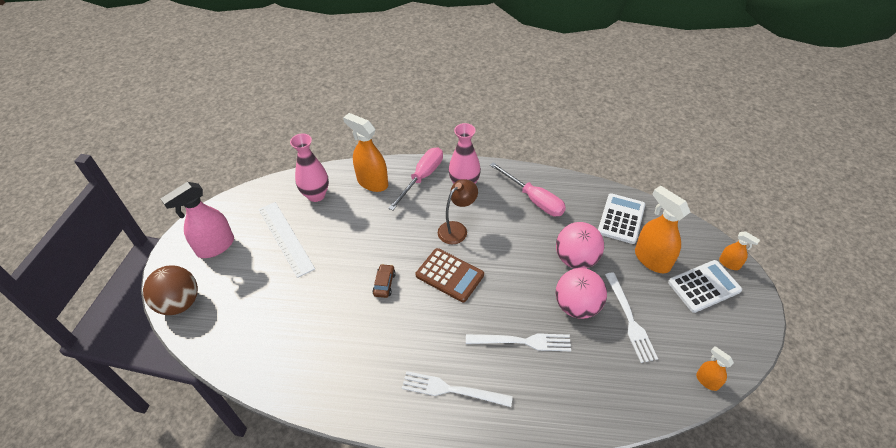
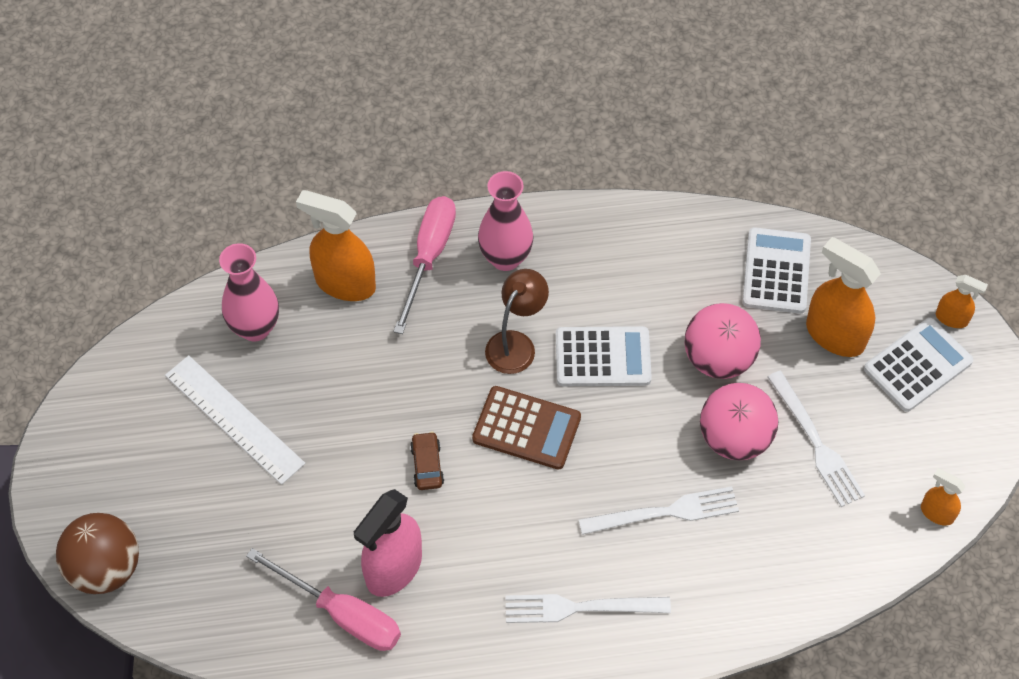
camera: 15 degrees left, 10 degrees up
pink spray bottle [160,182,234,258] -> pink spray bottle moved to [354,489,422,597]
pink screwdriver [490,162,566,216] -> pink screwdriver moved to [246,548,401,651]
none -> white calculator [556,326,652,386]

